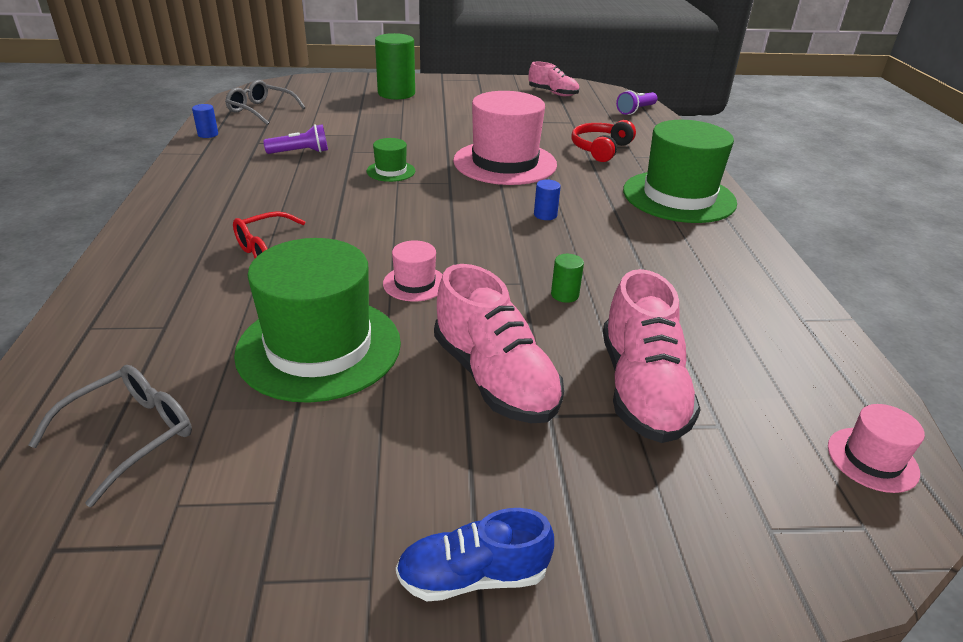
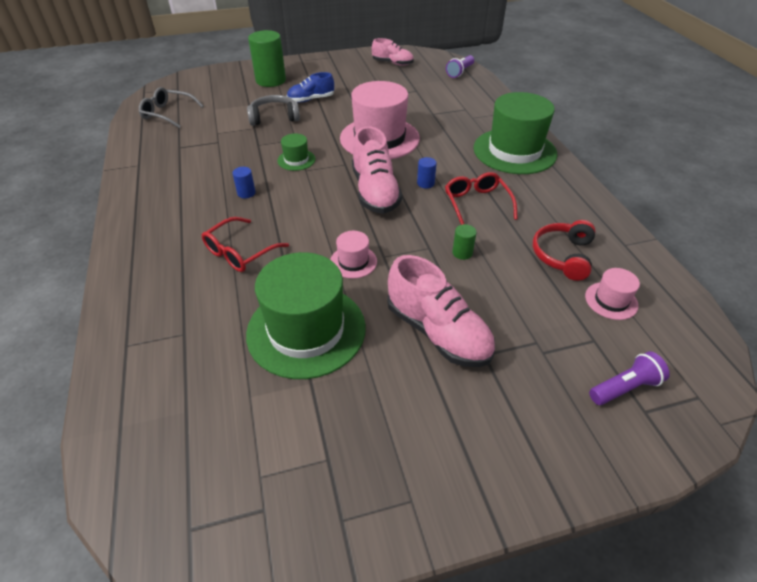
camera: 10 degrees left, 10 degrees up
grey glasses [28,365,192,507] -> none
blue cylinder [192,104,218,138] -> blue cylinder moved to [232,167,255,198]
purple flashlight [263,124,328,154] -> purple flashlight moved to [589,351,670,405]
blue shoe [396,508,554,601] -> blue shoe moved to [287,72,334,102]
red headphones [571,120,636,162] -> red headphones moved to [533,220,596,281]
pink shoe [603,269,701,443] -> pink shoe moved to [352,126,402,214]
pink hat [828,404,925,493] -> pink hat moved to [585,268,640,320]
none -> grey headphones [247,95,300,126]
none -> red glasses [445,172,518,225]

